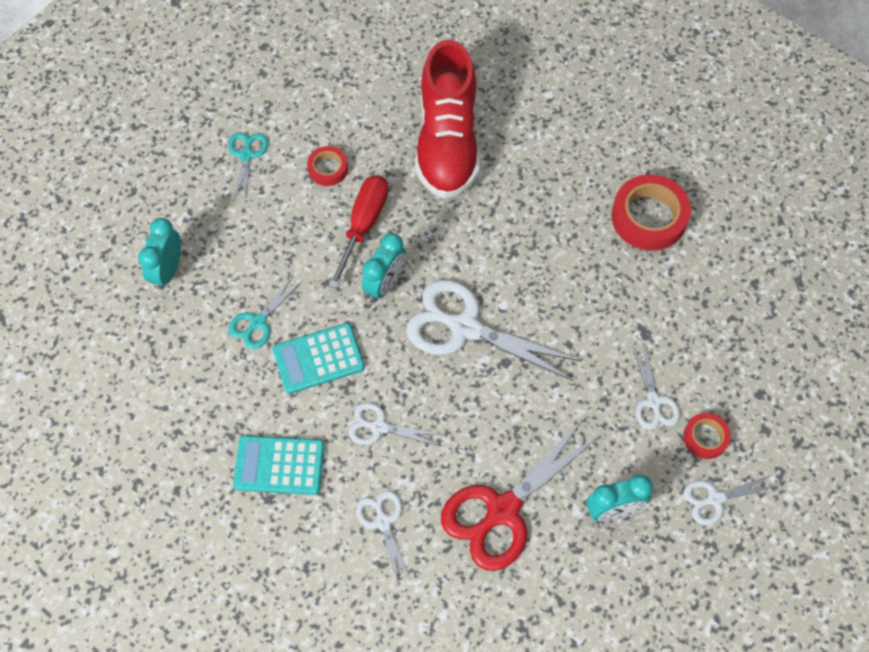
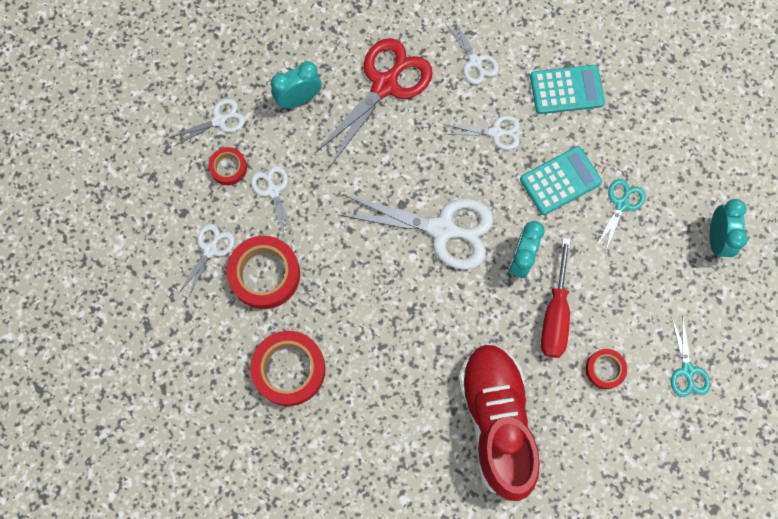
camera: 170 degrees right, 10 degrees up
none -> white scissors [178,224,235,300]
none -> red tape [227,236,300,309]

